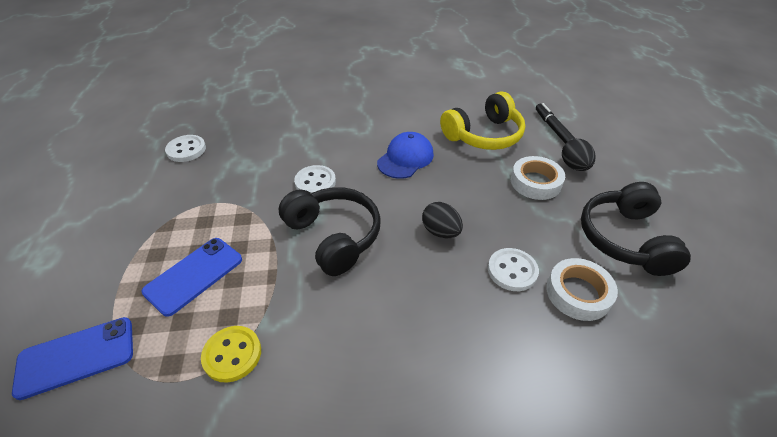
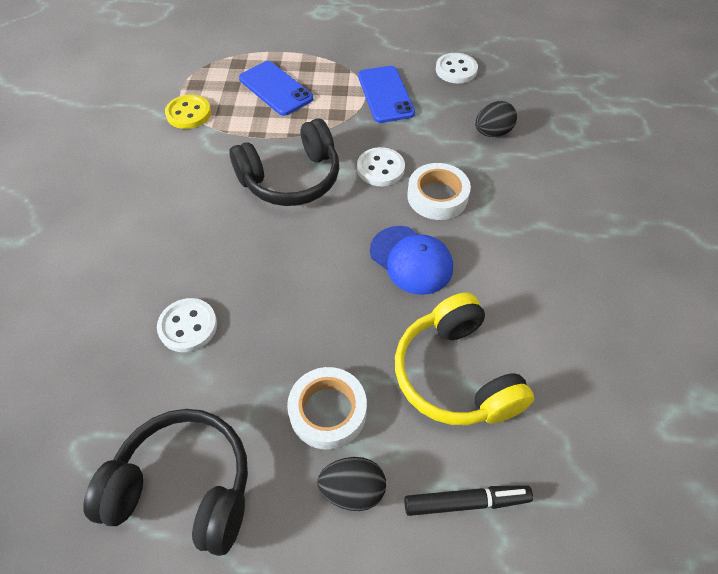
camera: 100 degrees right, 10 degrees up
blue phone [12,317,133,400] -> blue phone moved to [358,66,415,123]
black egg [422,202,463,238] -> black egg moved to [475,101,517,137]
white tape [546,258,618,321] -> white tape moved to [407,163,471,220]

